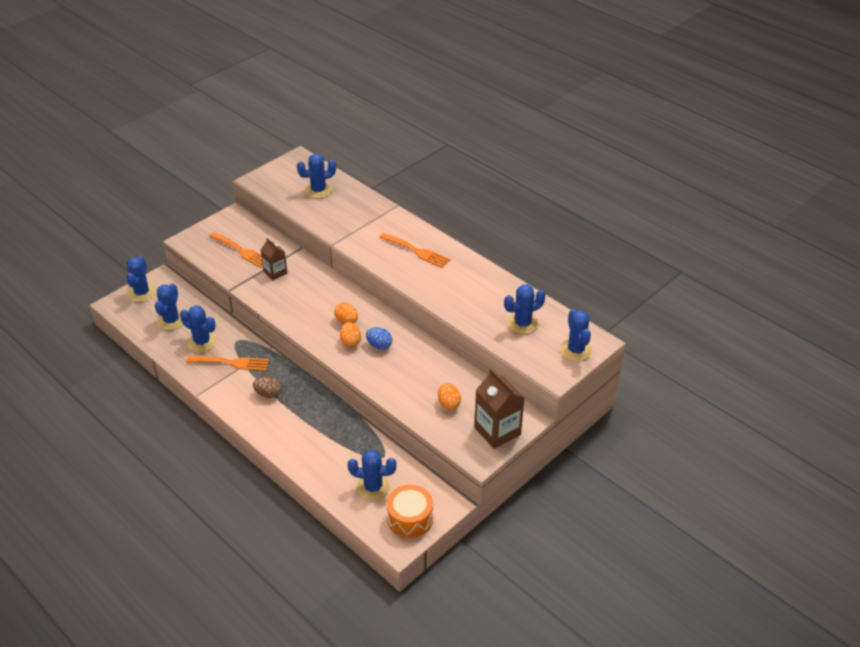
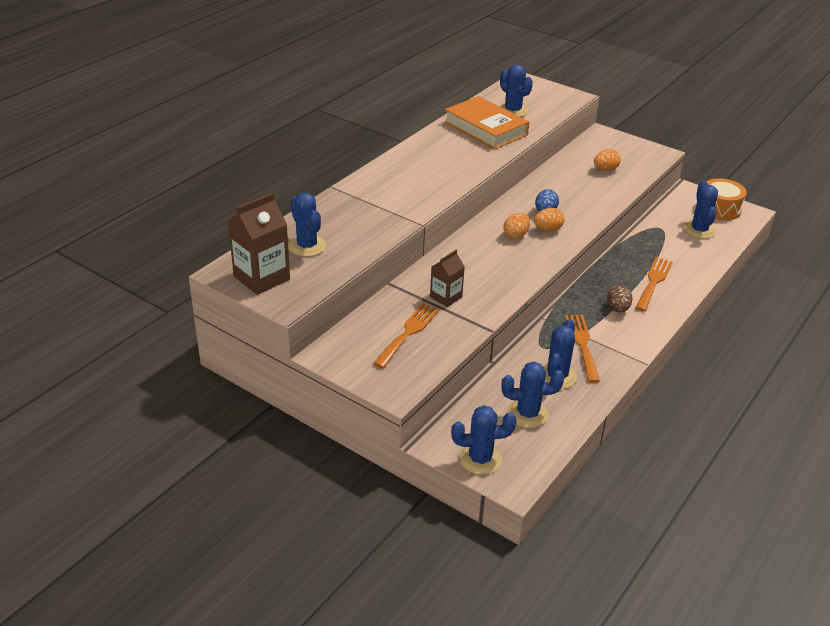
camera: 100 degrees left, 5 degrees down
orange fork [379,233,450,268] -> orange fork moved to [635,257,673,311]
brown carton [474,368,525,449] -> brown carton moved to [228,193,290,295]
blue cactus [560,309,592,361] -> none
none -> orange book [444,96,529,150]

